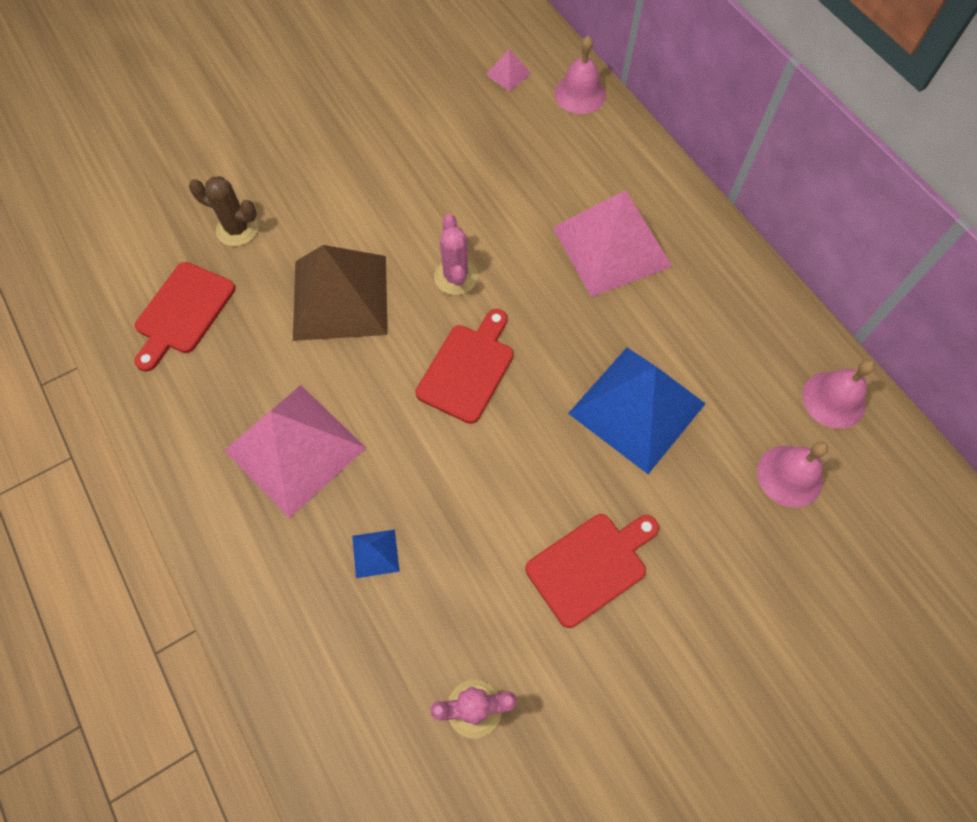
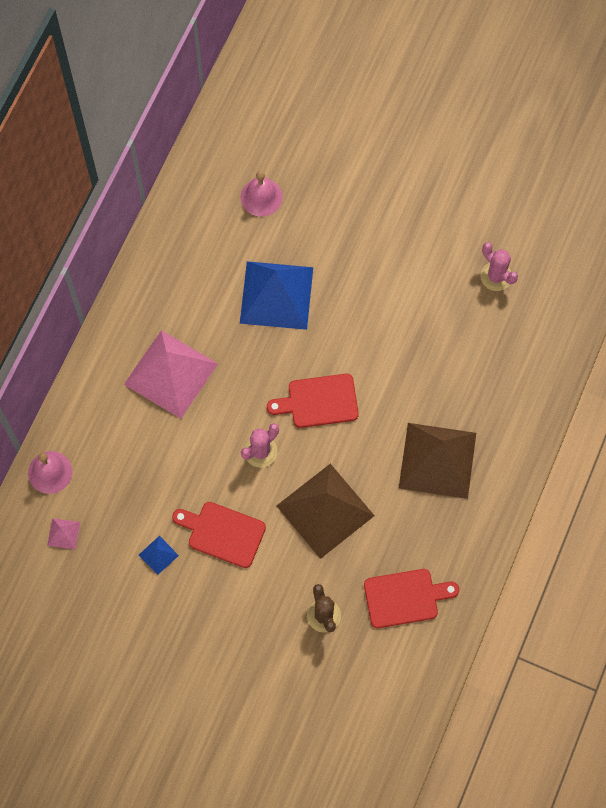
camera: 125 degrees left, 5 degrees up
pink pyramid [224,385,366,518] -> brown pyramid [399,423,476,499]
blue pyramid [352,529,400,578] -> blue pyramid moved to [139,536,179,575]
red cutting board [525,514,659,628] -> red cutting board moved to [172,502,266,568]
pink bell [802,360,875,429] -> none

